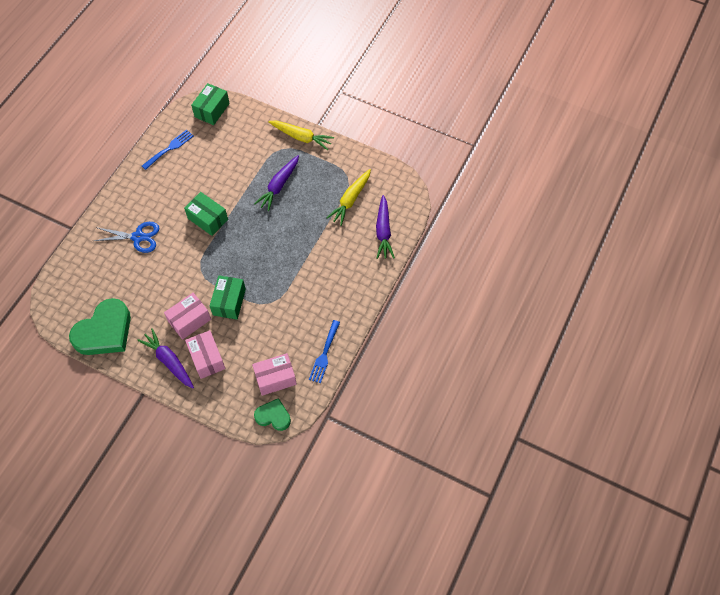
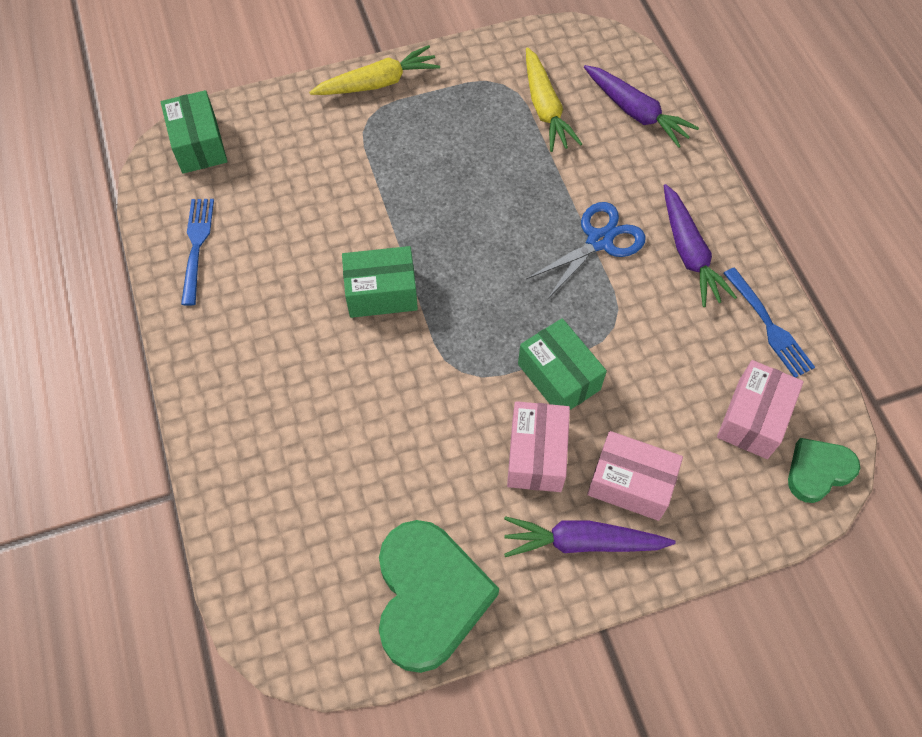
camera: 45 degrees left, 0 degrees up
blue scissors [94,222,160,253] -> blue scissors moved to [526,202,646,300]
purple carrot [254,155,299,211] -> purple carrot moved to [664,184,737,307]

